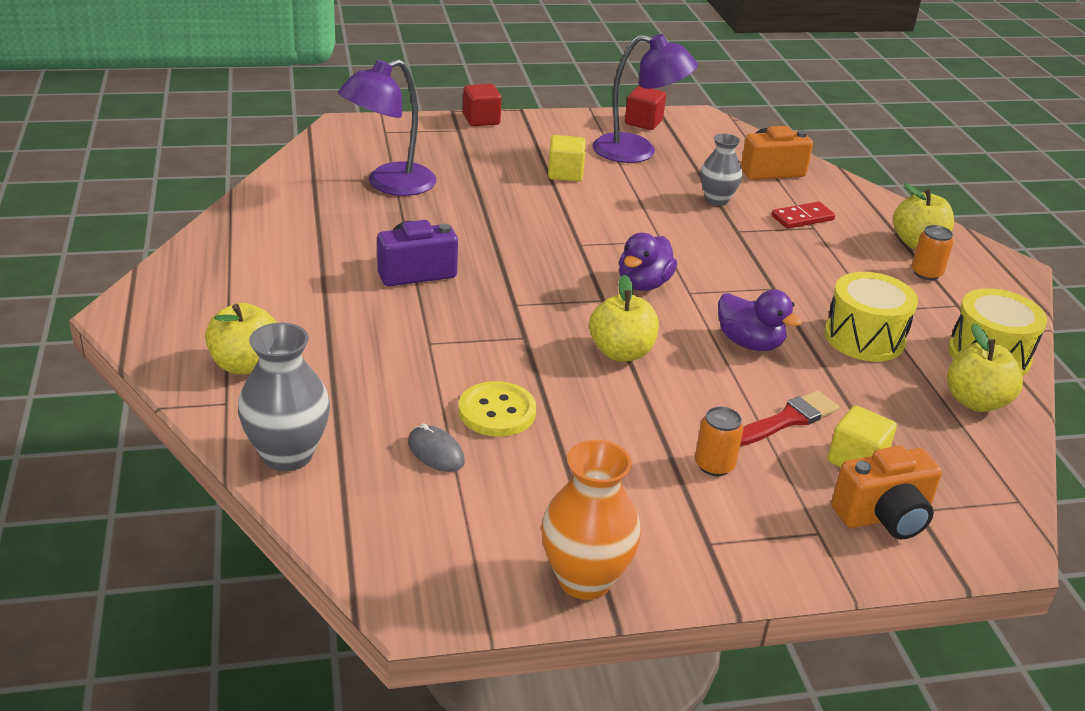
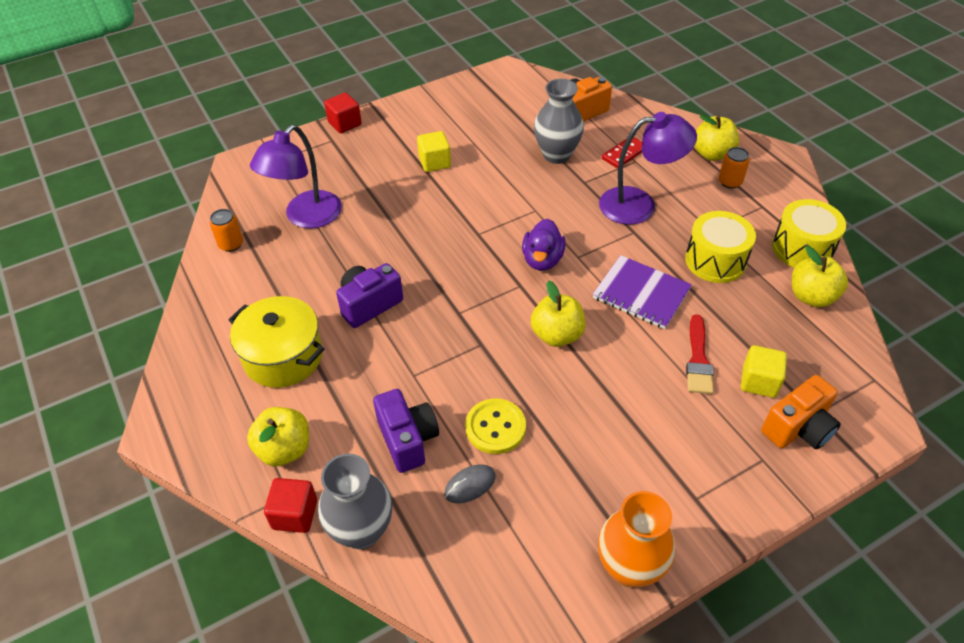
camera: 15 degrees left, 15 degrees up
grey mouse [408,423,465,472] -> grey mouse turned 60 degrees counterclockwise [444,464,496,503]
purple lamp [593,34,698,163] -> purple lamp moved to [599,112,697,225]
red cube [625,86,666,130] -> red cube moved to [264,478,317,533]
orange can [695,407,744,476] -> orange can moved to [210,209,243,252]
grey vase [700,133,742,206] -> grey vase [534,79,584,164], size x1.50
purple duck [718,289,802,351] -> purple notebook [593,255,692,329]
red brush [740,391,839,446] -> red brush turned 150 degrees clockwise [686,314,714,394]
none -> yellow pot [228,296,325,388]
none -> purple camera [373,389,439,473]

